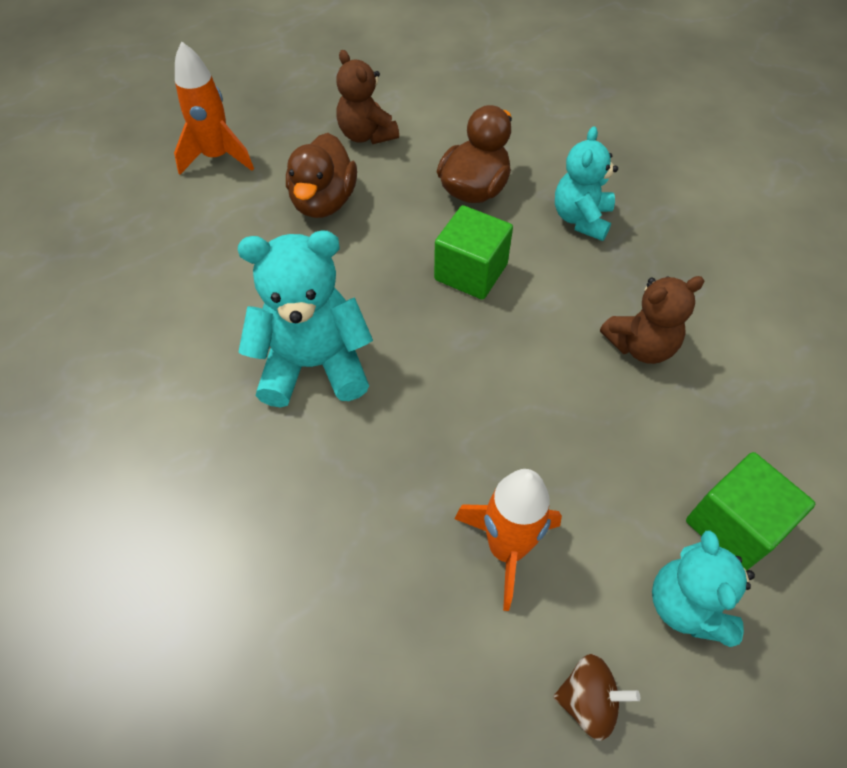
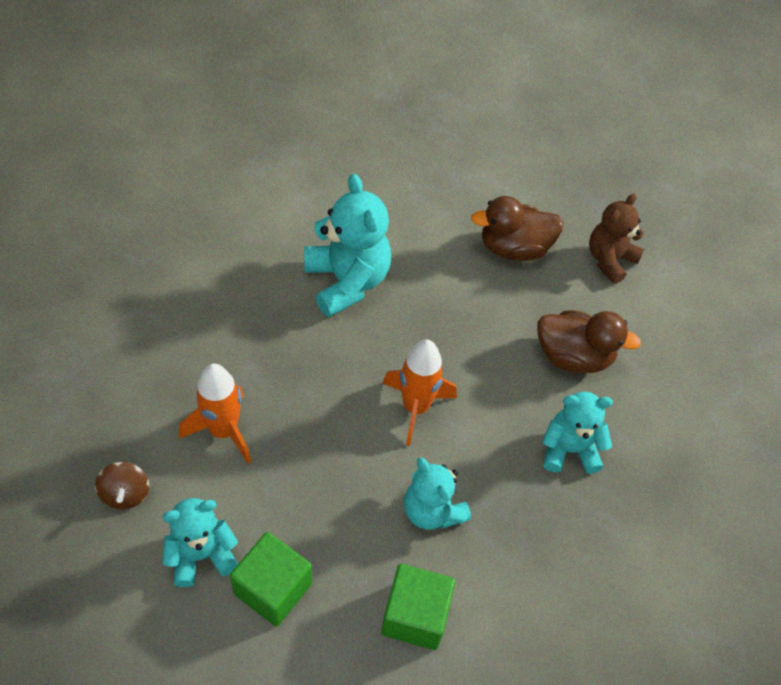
camera: 70 degrees right, 0 degrees up
orange rocket [174,41,254,175] -> orange rocket moved to [383,339,457,446]
green cube [434,205,513,300] -> green cube moved to [381,564,455,650]
brown teddy bear [600,276,705,364] -> turquoise teddy bear [404,457,471,530]

